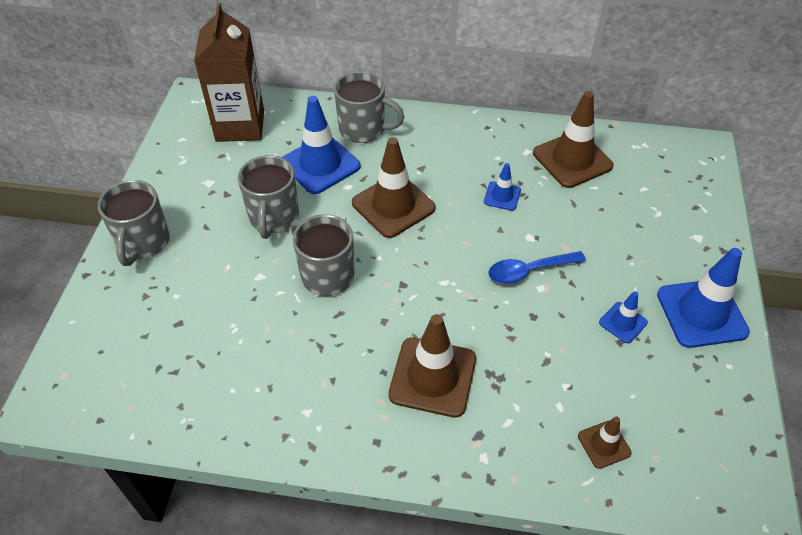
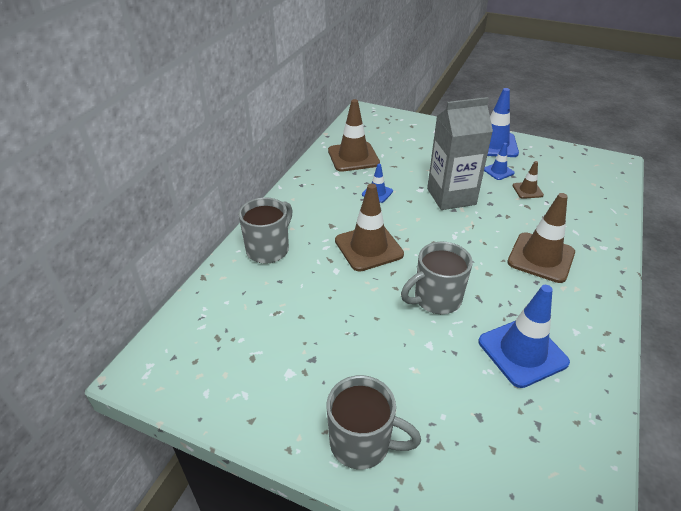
camera: 75 degrees left, 10 degrees down
brown carton [194,3,264,142] -> none
grey mug [238,155,299,239] -> none
blue traffic cone [282,96,360,194] -> blue traffic cone moved to [479,285,570,388]
blue spoon [488,251,586,284] -> grey carton [427,97,493,210]
brown traffic cone [578,416,632,469] -> brown traffic cone moved to [513,161,544,199]

